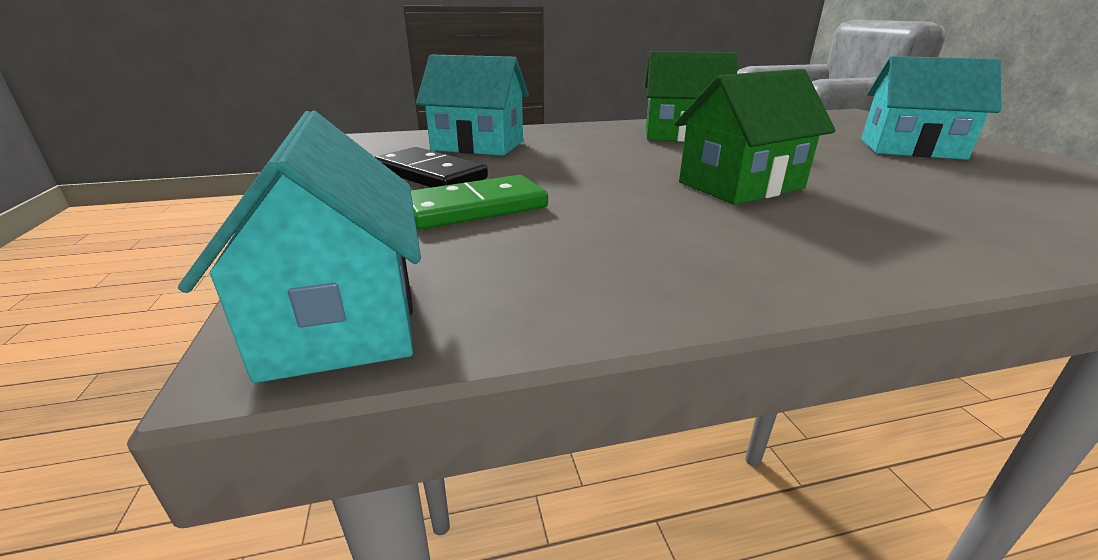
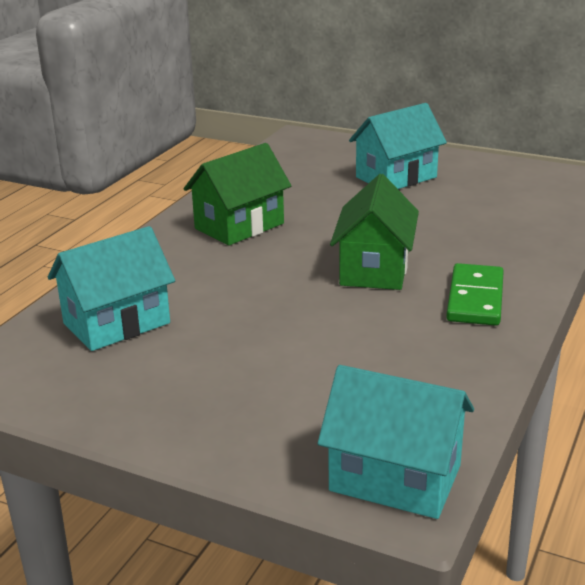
camera: 50 degrees left, 0 degrees up
black domino [375,147,488,187] -> none
green domino [411,175,548,229] -> green domino moved to [446,263,504,326]

